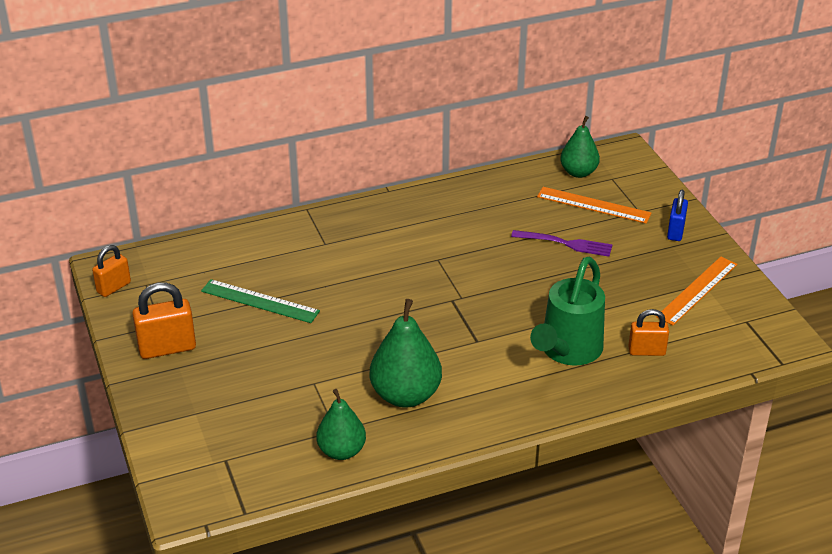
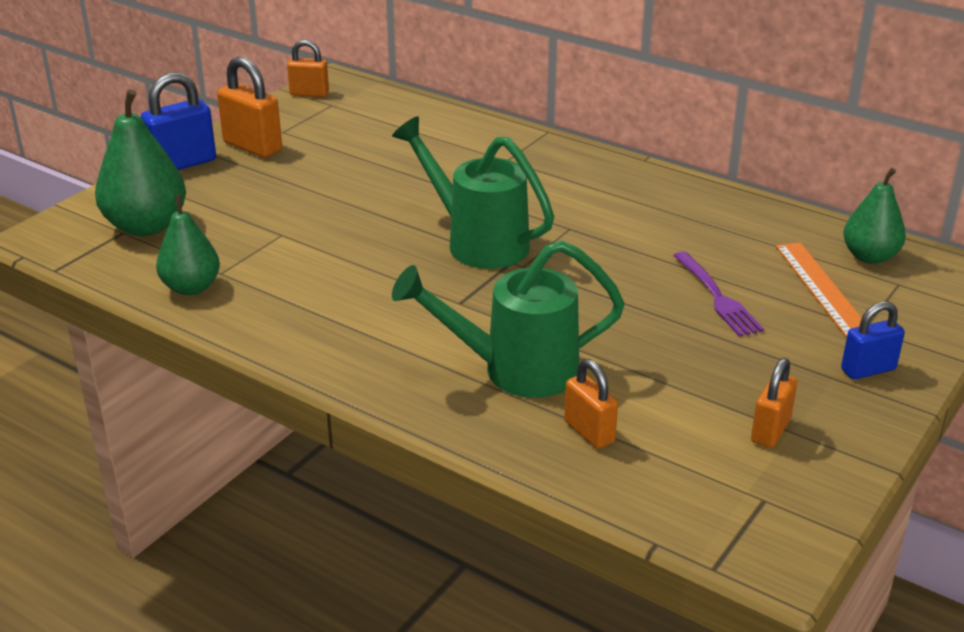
camera: 55 degrees right, 5 degrees down
green ruler [201,279,320,323] -> none
green pear [370,299,442,408] -> green pear moved to [95,89,186,236]
orange ruler [656,257,737,325] -> orange padlock [751,358,797,448]
none -> blue padlock [141,72,216,170]
none -> green watering can [392,116,554,269]

